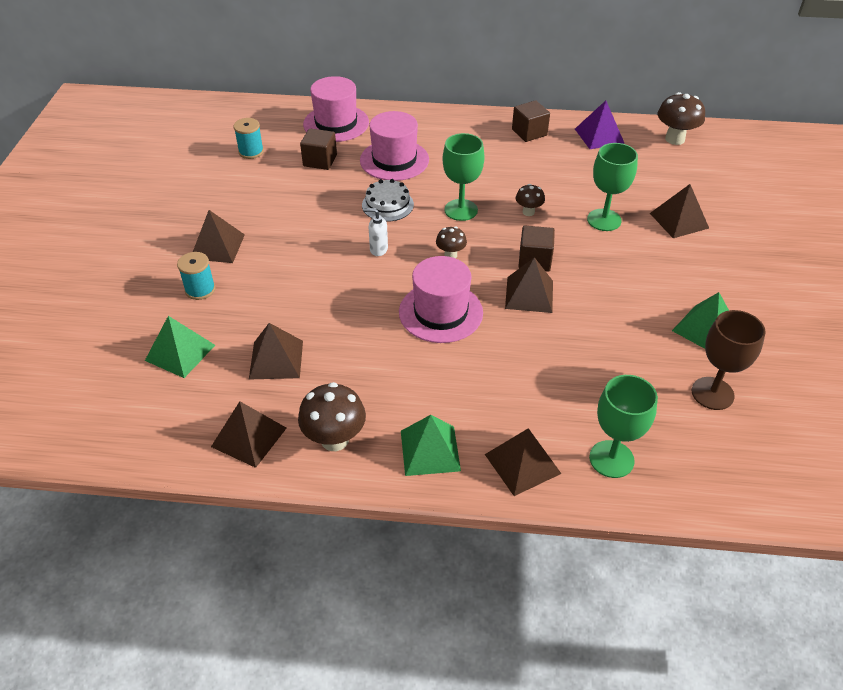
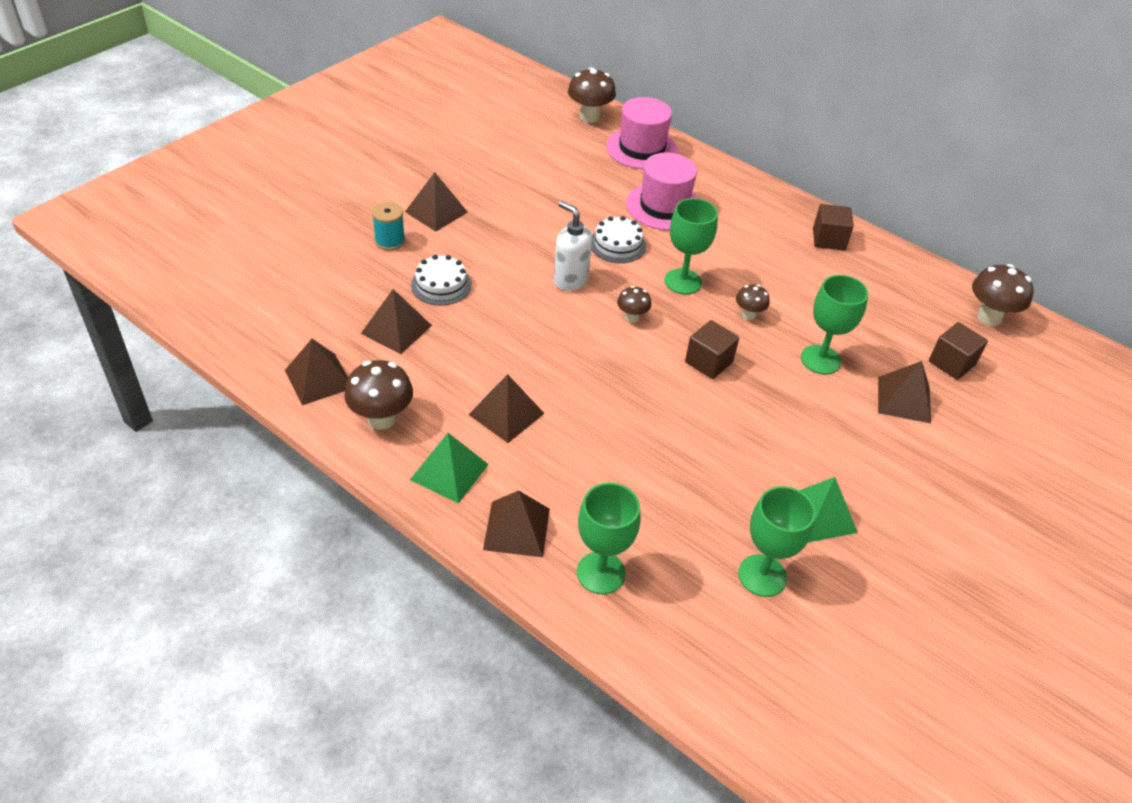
camera: 30 degrees right, 0 degrees up
green pyramid [145,316,215,378] -> none
turquoise spool [234,118,264,159] -> none
brown cube [300,128,337,170] -> brown cube moved to [929,322,988,380]
white soap dispenser [364,208,388,256] -> white soap dispenser [554,201,592,291], size x1.59
pink hat [399,256,483,343] -> none
brown pyramid [505,257,553,313] -> brown pyramid moved to [468,374,545,443]
purple pyramid [575,101,624,149] -> none
brown goblet [692,310,765,410] -> green goblet [738,486,816,597]
none -> white cake [411,255,472,306]
none -> brown mushroom [568,67,616,123]

